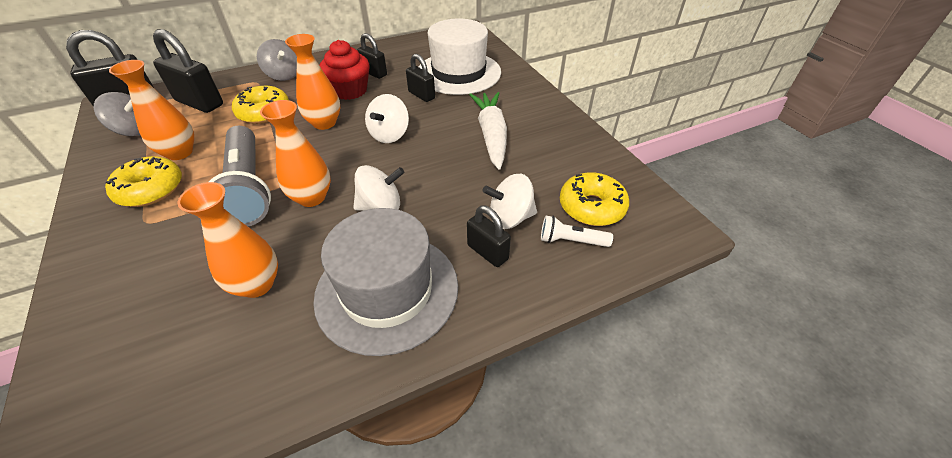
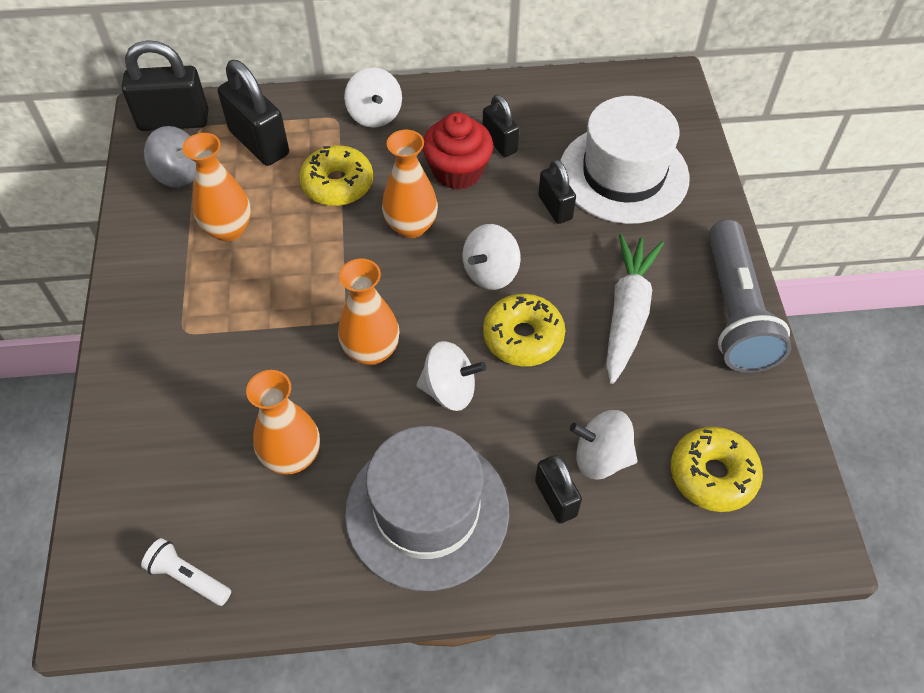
camera: 20 degrees right, 10 degrees up
yellow donut [105,156,182,207] -> yellow donut moved to [483,294,565,367]
grey flashlight [209,126,271,227] -> grey flashlight moved to [708,219,791,373]
grey spinning top [257,39,297,81] -> white spinning top [344,67,402,128]
white flashlight [541,216,613,247] -> white flashlight moved to [141,538,231,606]

